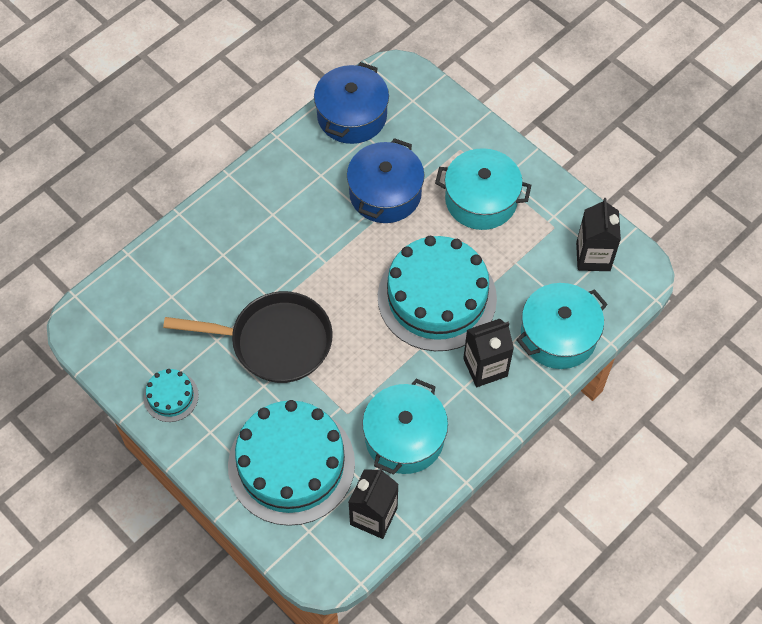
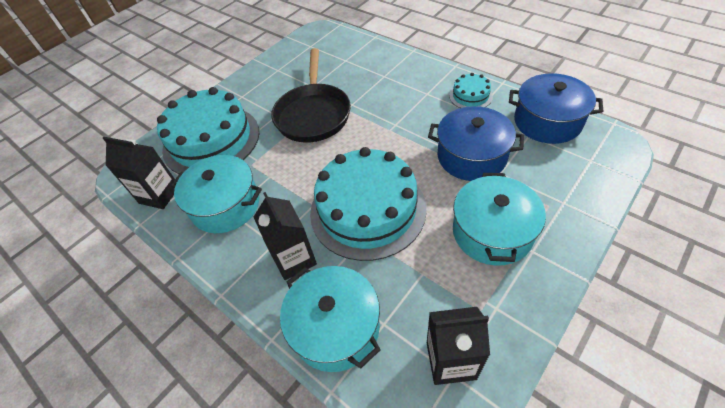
camera: 90 degrees right, 10 degrees down
turquoise cake [143,369,199,422] -> turquoise cake moved to [449,73,493,108]

